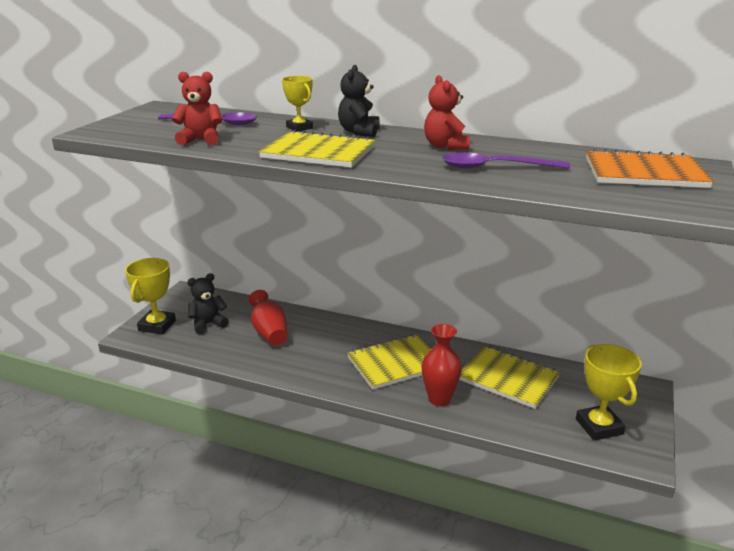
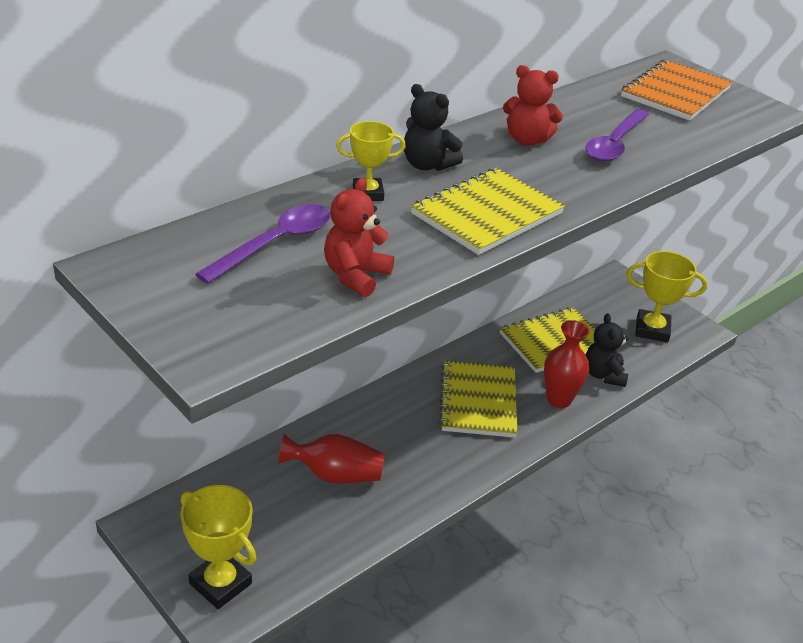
camera: 65 degrees left, 10 degrees up
black teddy bear [187,273,229,334] -> black teddy bear moved to [586,313,629,387]

